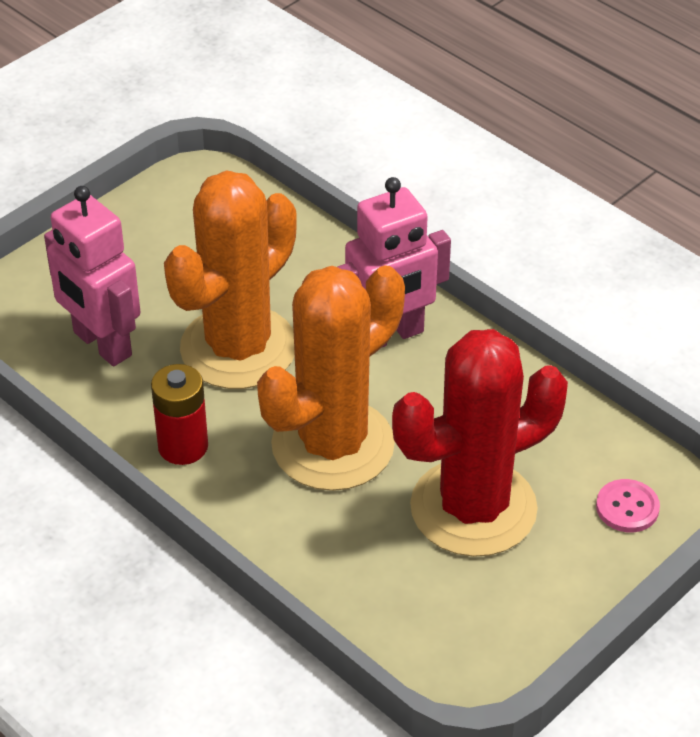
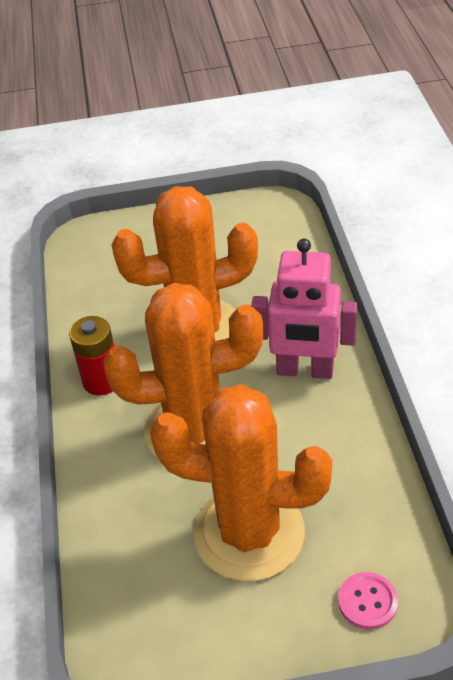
camera: 40 degrees right, 0 degrees up
pink robot [44,186,140,366] -> none
red cactus [392,329,568,557] -> orange cactus [150,384,332,581]

